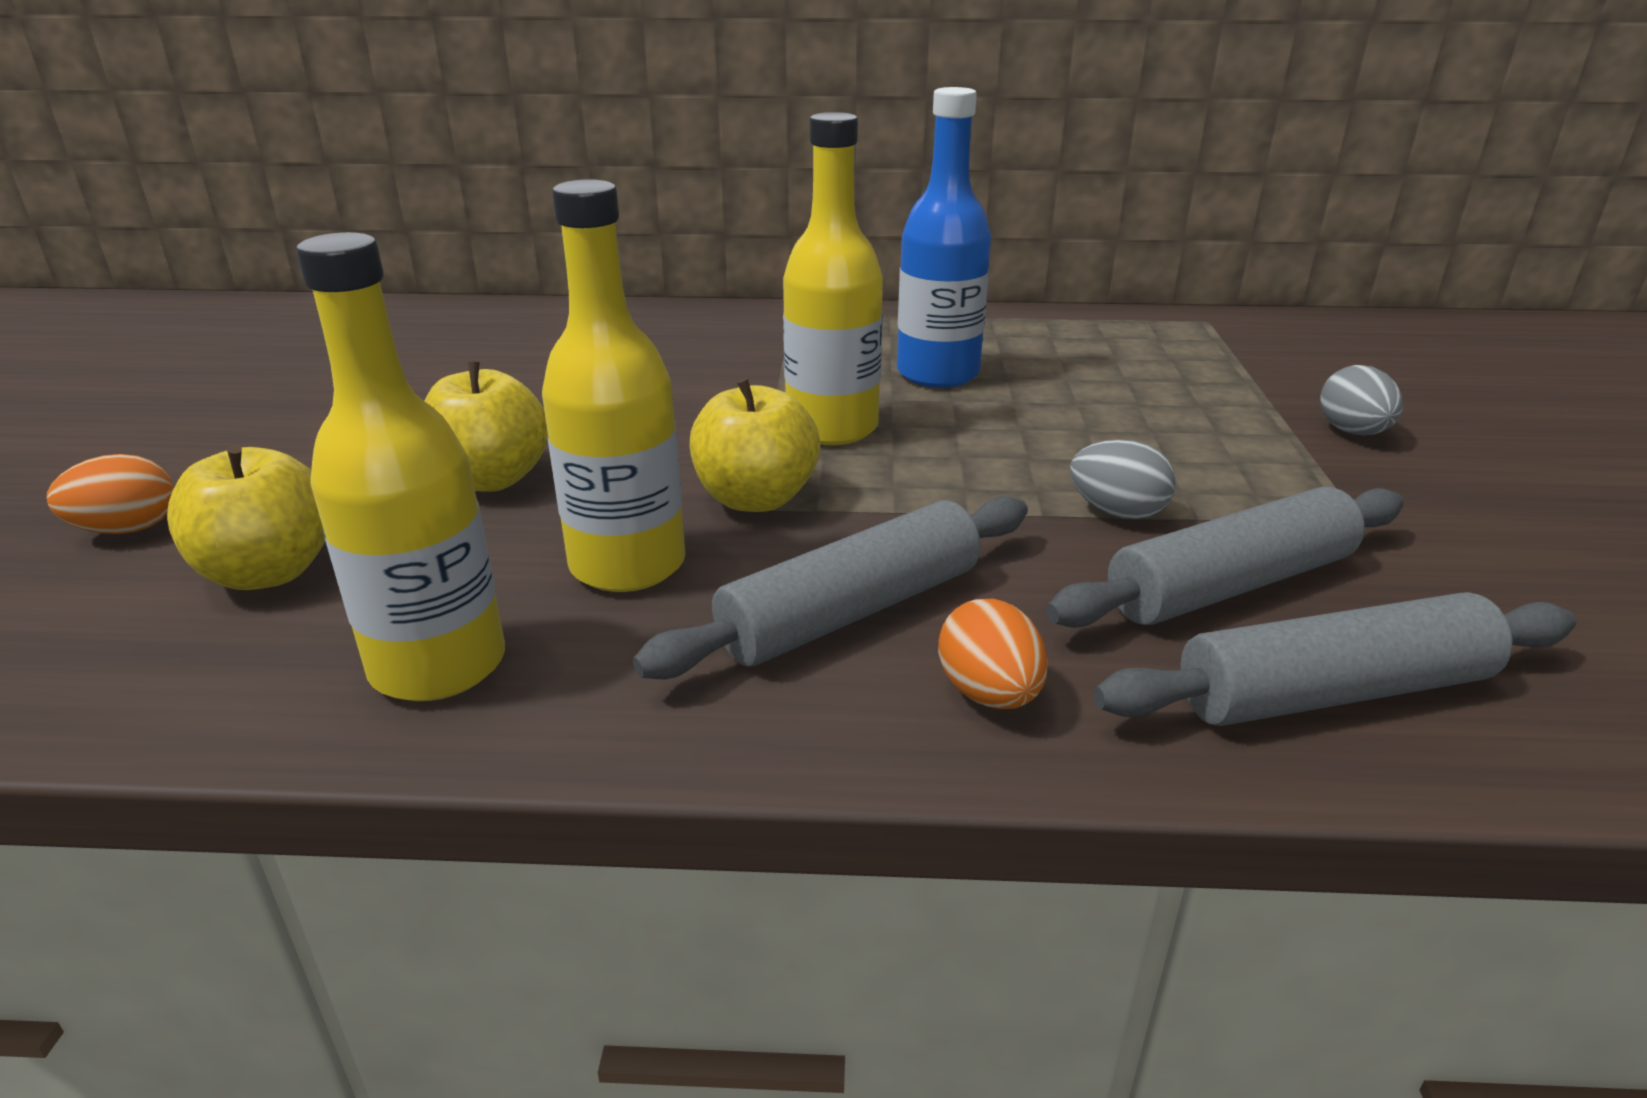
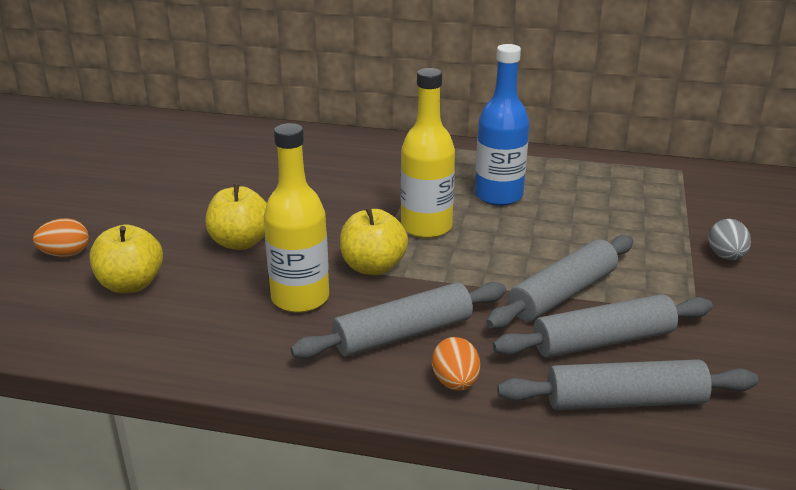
camera: 10 degrees right, 0 degrees up
yellow bottle [296,232,505,701] -> none
grey egg [1070,439,1176,520] -> grey rolling pin [486,235,634,329]

